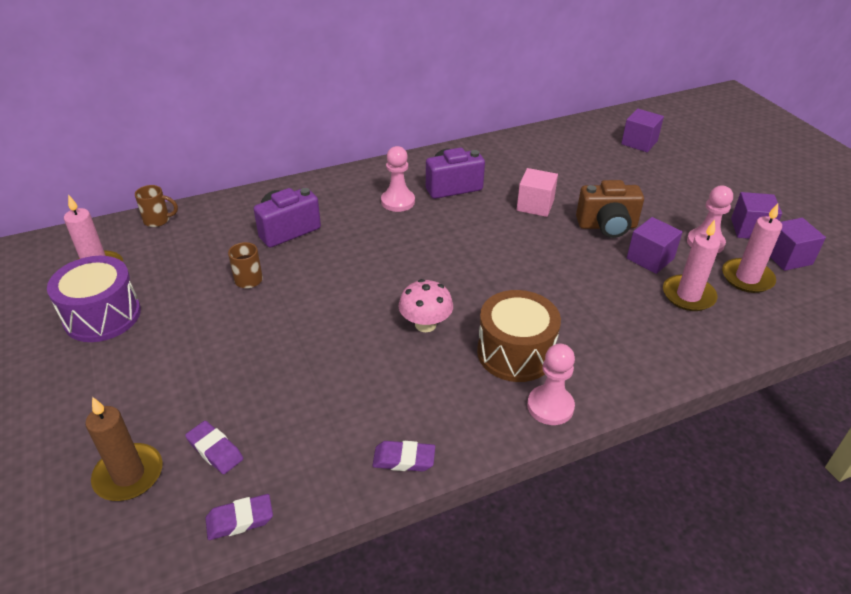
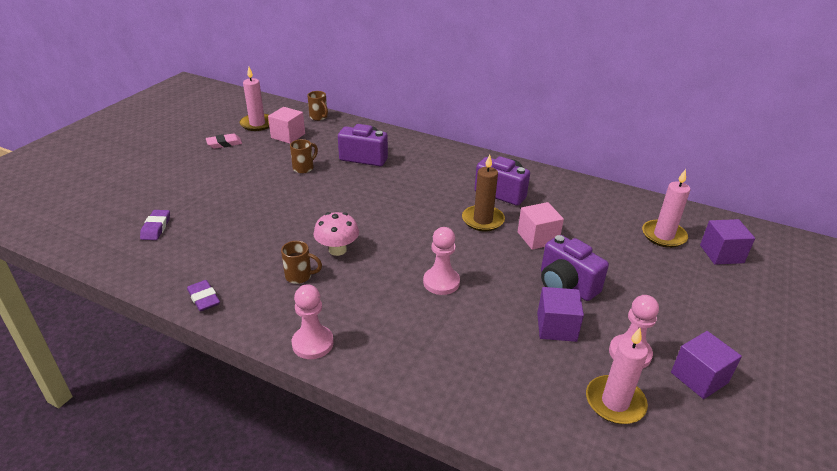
camera: 50 degrees right, 5 degrees down
purple drum [47,256,141,342] -> pink eraser [206,134,242,149]
brown candle [85,397,163,501] -> brown candle moved to [462,154,505,231]
purple eraser [205,494,273,540] -> none
pink pawn [381,146,415,212] -> pink pawn moved to [423,227,460,295]
brown drum [477,290,561,382] -> none
brown camera [576,180,644,238] -> purple camera [541,235,609,301]
pink candle [663,220,720,311] -> pink candle moved to [642,169,690,248]
purple cube [770,218,826,271] -> none
none -> pink cube [268,107,305,144]
none -> brown mug [281,241,322,284]

